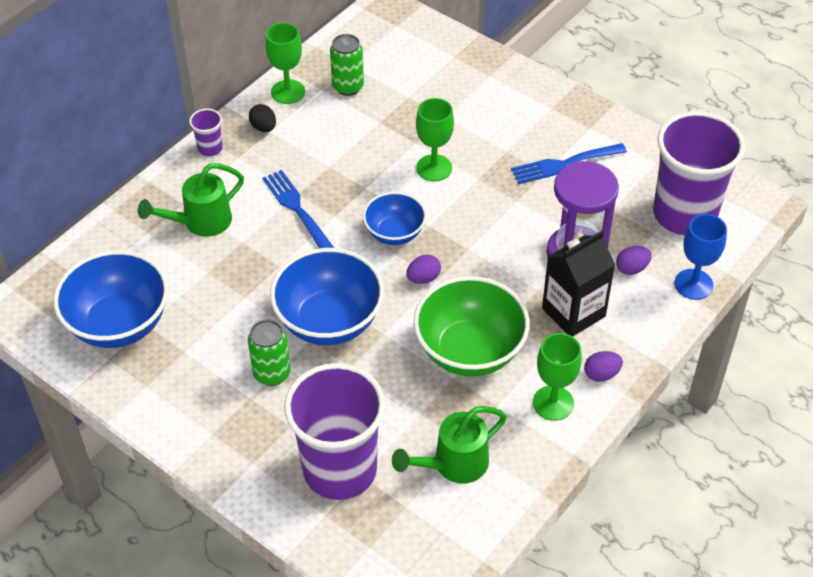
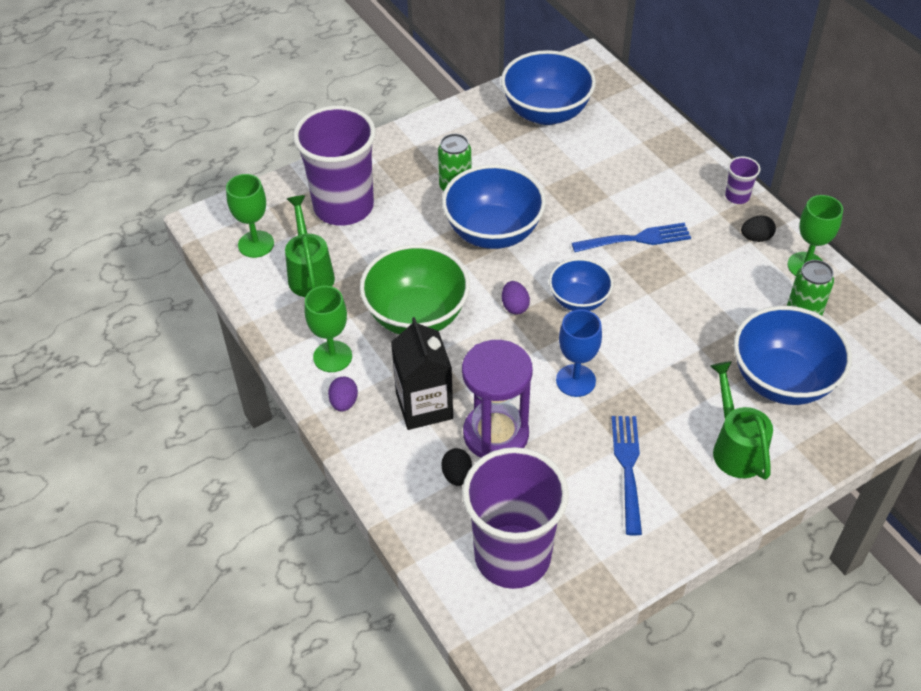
camera: 110 degrees right, 0 degrees up
green watering can [138,163,244,237] -> green watering can moved to [710,361,773,480]
green goblet [416,98,454,181] -> green goblet moved to [226,174,274,258]
purple egg [616,246,652,275] -> black egg [441,448,472,486]
blue goblet [674,214,727,300] -> blue goblet moved to [556,309,602,397]
none -> blue bowl [734,306,852,405]

